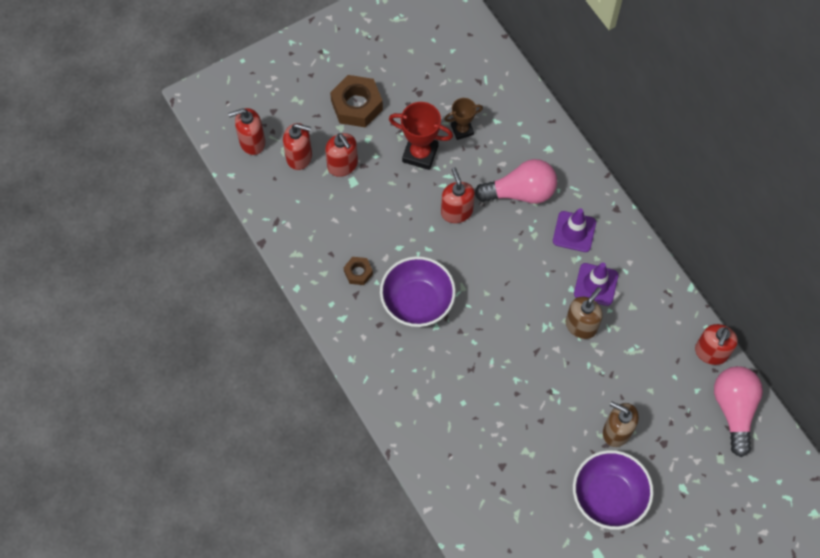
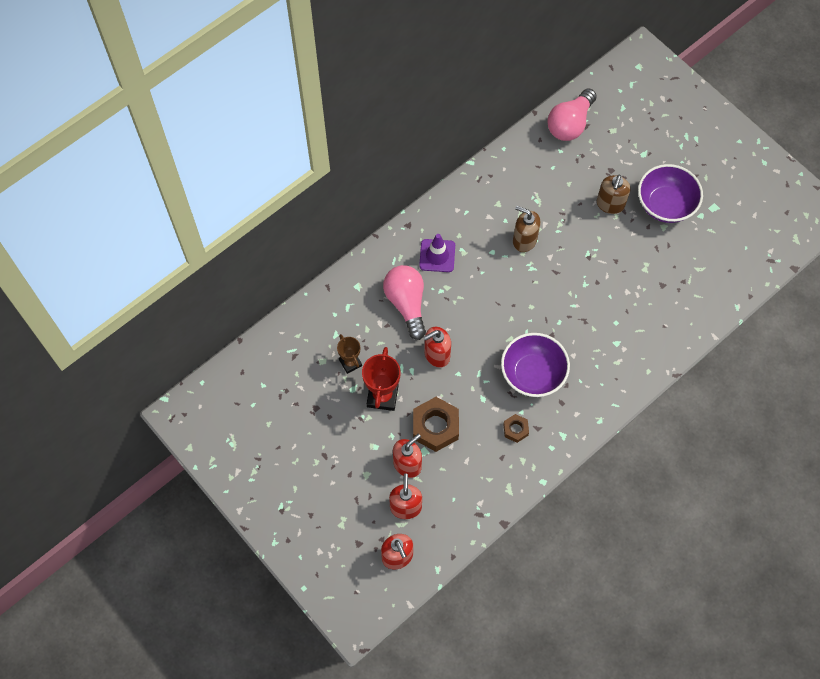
camera: 100 degrees left, 0 degrees up
brown nut [330,75,383,128] -> brown nut moved to [413,397,459,452]
purple traffic cone [574,263,618,306] -> none
red soap dispenser [695,324,738,365] -> none
pink light bulb [714,366,763,457] -> pink light bulb turned 45 degrees counterclockwise [547,88,597,141]

